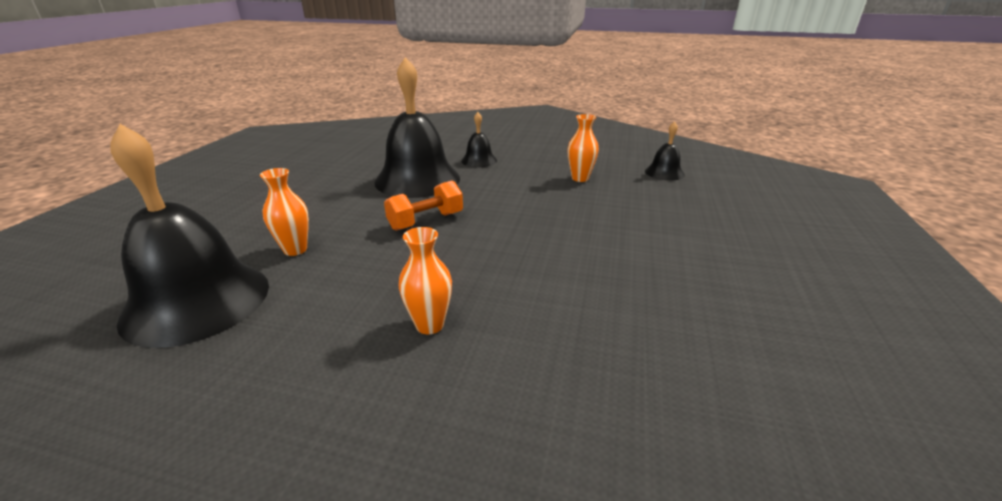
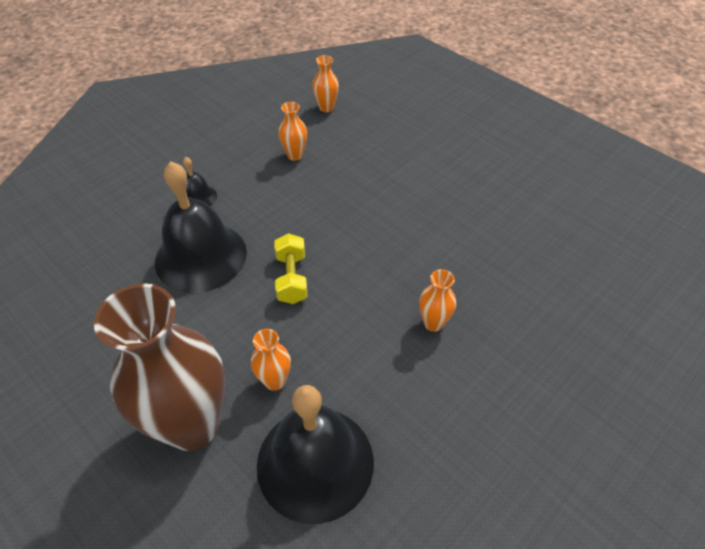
camera: 60 degrees left, 20 degrees up
orange dumbbell [384,181,463,231] -> yellow dumbbell [274,233,308,304]
black bell [645,121,685,181] -> orange vase [312,55,339,112]
none -> brown vase [94,283,225,451]

